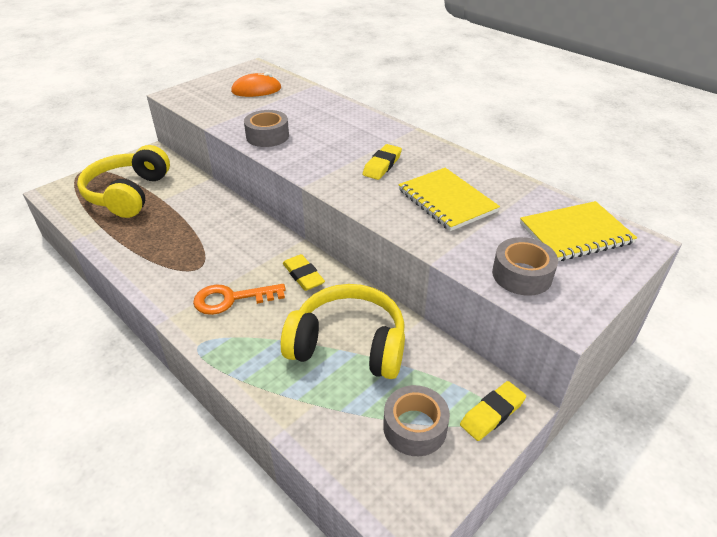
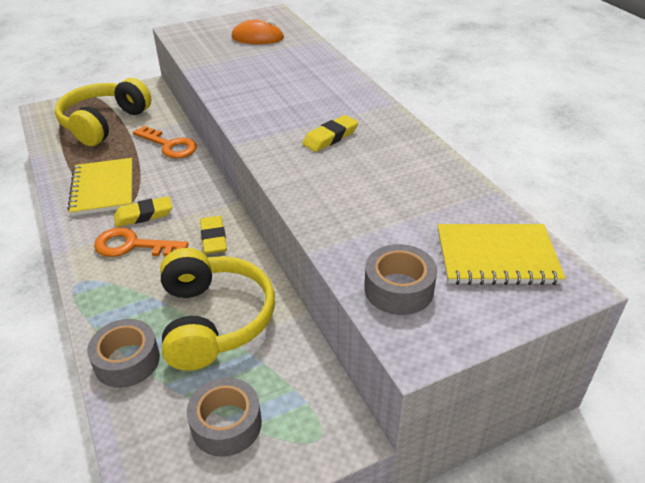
camera: 20 degrees right, 0 degrees up
grey tape [244,110,289,147] -> grey tape moved to [87,319,160,388]
yellow headphones [281,284,405,379] -> yellow headphones turned 45 degrees clockwise [160,248,275,371]
yellow notebook [398,168,500,231] -> yellow notebook moved to [67,158,133,216]
yellow eraser [460,381,526,441] -> yellow eraser moved to [114,196,172,227]
none -> orange key [133,126,197,158]

